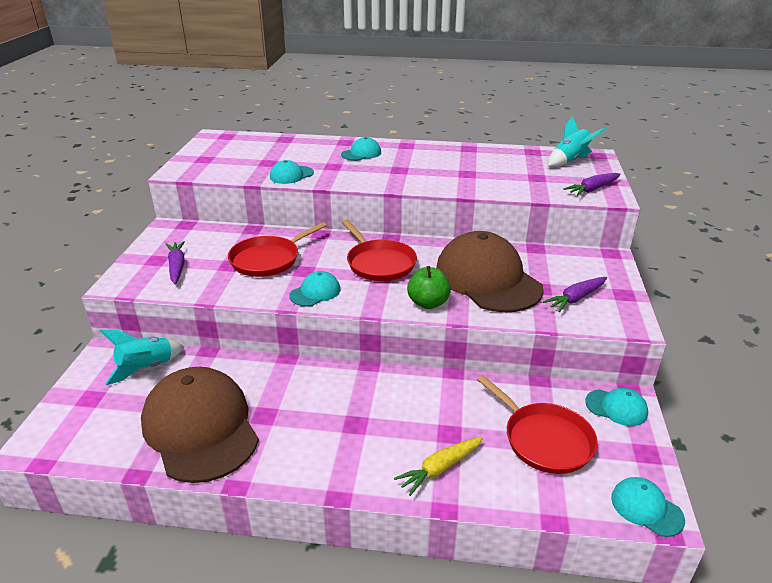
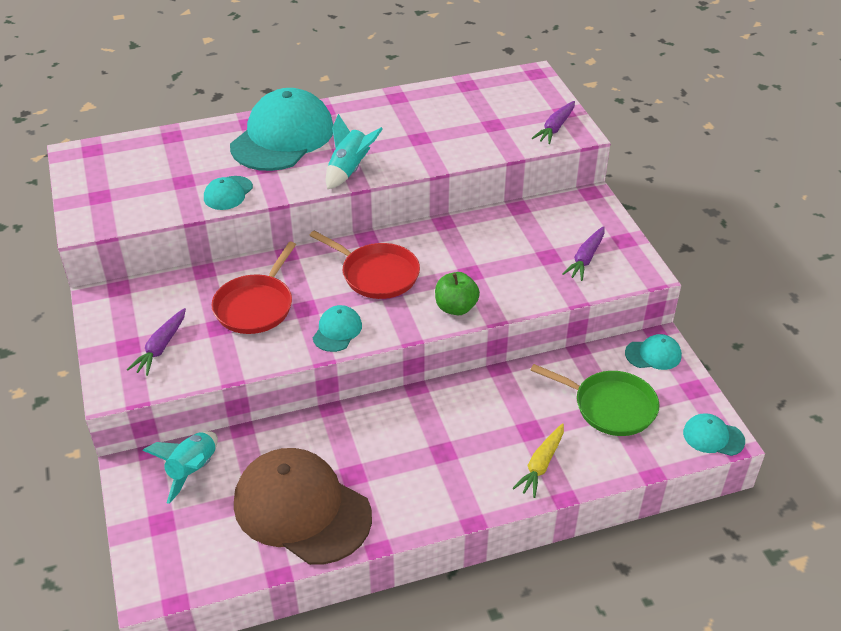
camera: 25 degrees left, 10 degrees up
purple carrot [166,241,185,284] -> purple carrot turned 120 degrees counterclockwise [127,308,186,376]
turquoise cap [341,137,381,161] -> turquoise cap [230,88,333,171], size x2.28
brown cap [436,231,544,313] -> none
red pan [477,375,598,474] -> green pan [530,364,659,436]
turquoise rocket [548,117,606,167] -> turquoise rocket moved to [326,114,383,190]

